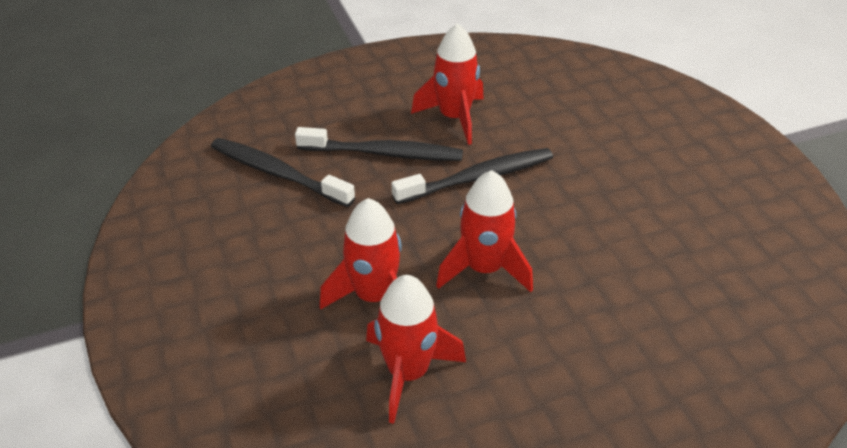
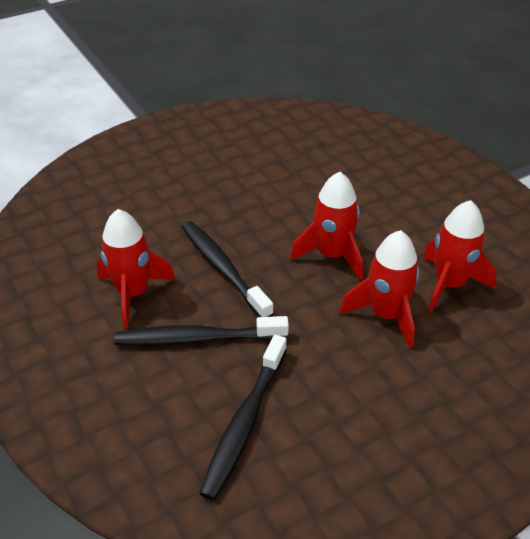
camera: 100 degrees left, 0 degrees up
black toothbrush [295,127,463,161] -> black toothbrush turned 90 degrees counterclockwise [114,316,289,346]

